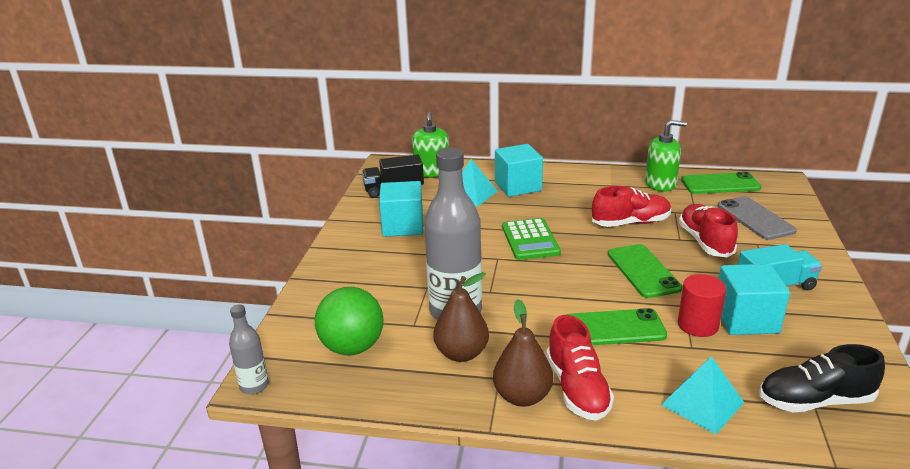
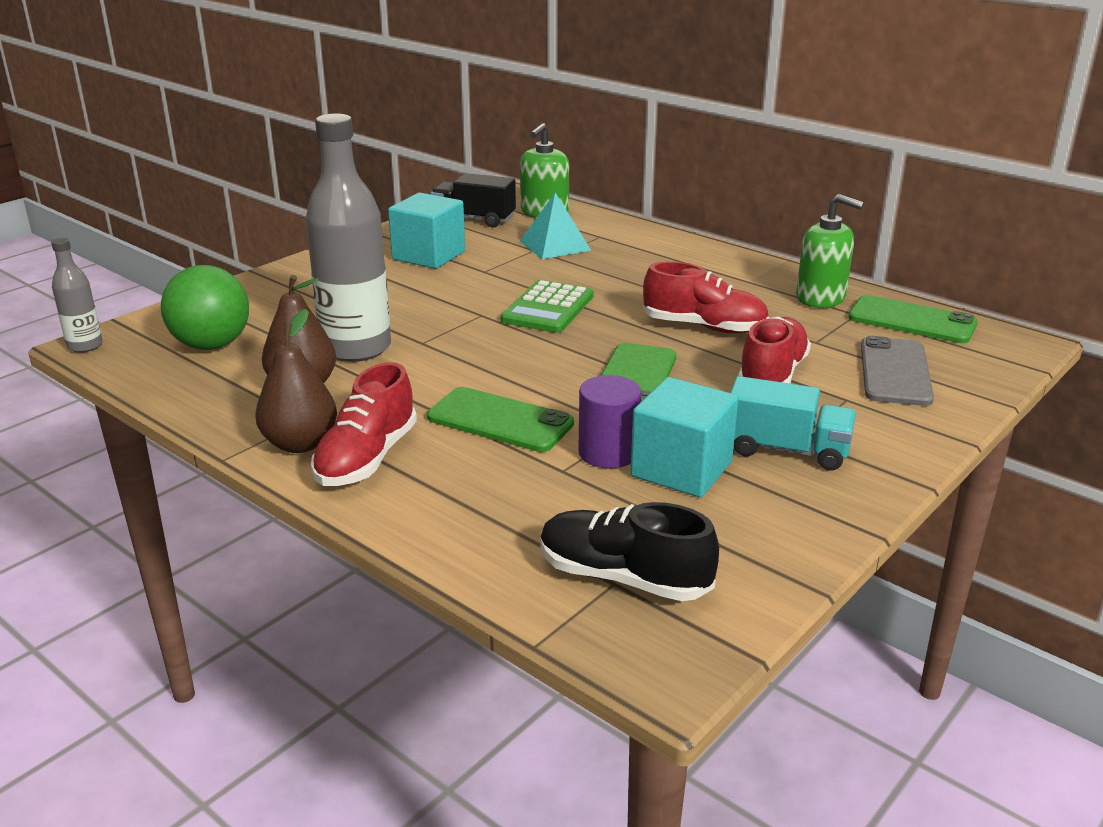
camera: 30 degrees right, 0 degrees up
turquoise cube [495,144,543,197] -> none
turquoise pyramid [661,356,744,434] -> none
red cylinder [678,274,726,337] -> purple cylinder [578,375,641,468]

